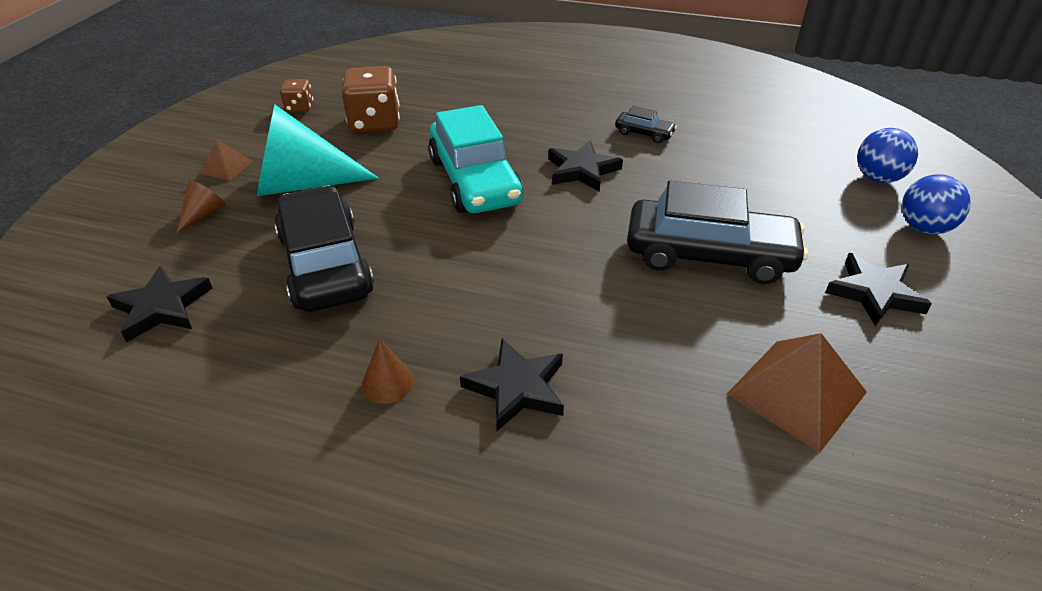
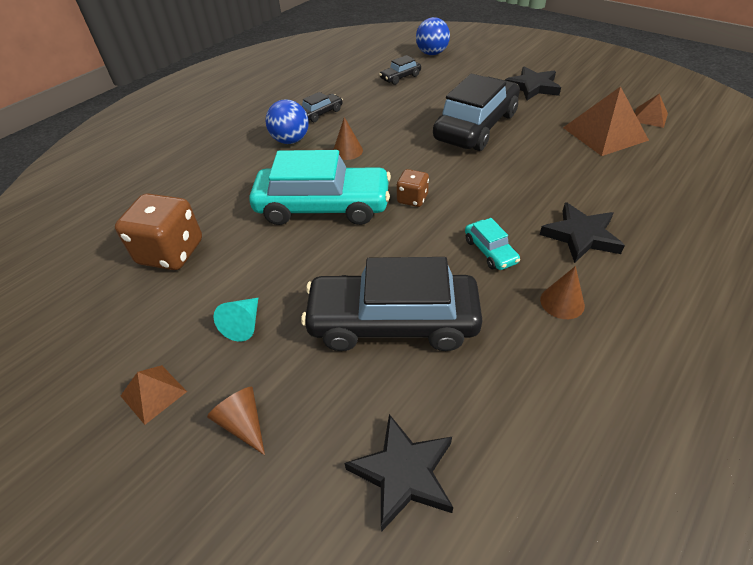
camera: 65 degrees left, 5 degrees up
turquoise cone [257,105,379,196] -> turquoise cone [213,298,258,342], size x0.43
brown dice [280,79,313,112] -> brown dice moved to [396,169,429,207]
black star [548,141,623,192] -> brown cone [333,117,363,160]
blue ball [902,174,971,234] -> blue ball moved to [266,99,309,144]
none -> black car [379,55,421,85]
none -> turquoise car [465,218,520,270]
none -> brown pyramid [635,94,668,128]

